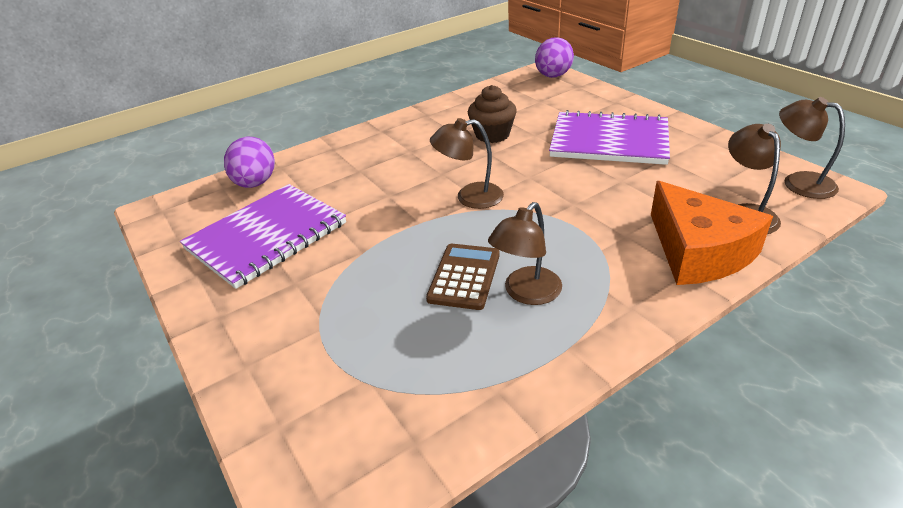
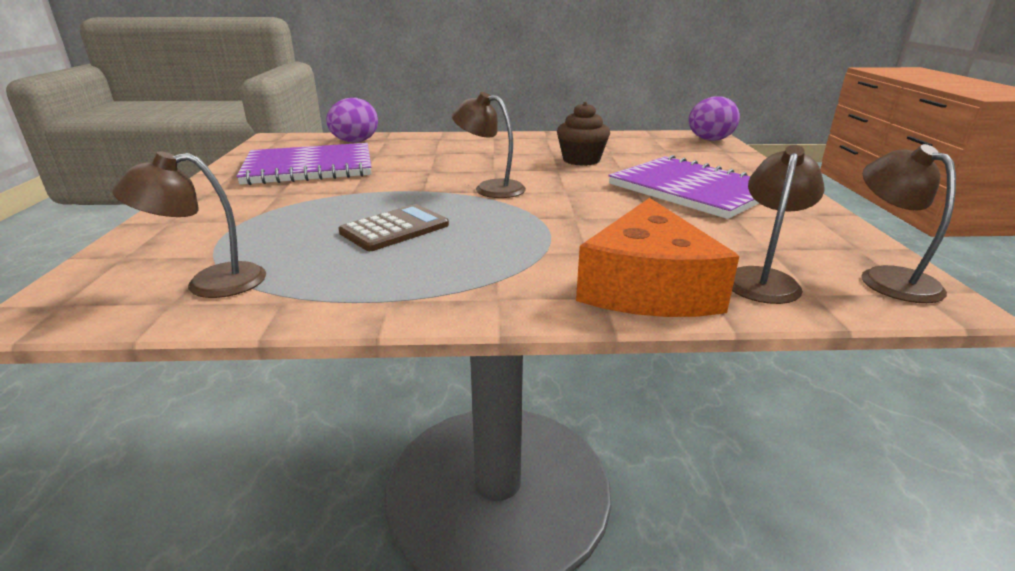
camera: 30 degrees right, 10 degrees down
brown lamp [488,202,562,305] -> brown lamp moved to [112,151,266,298]

